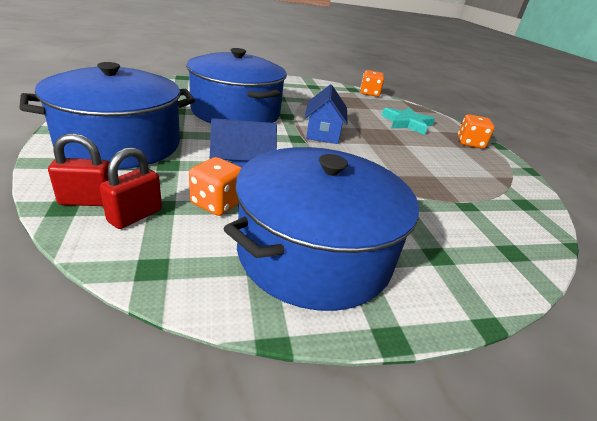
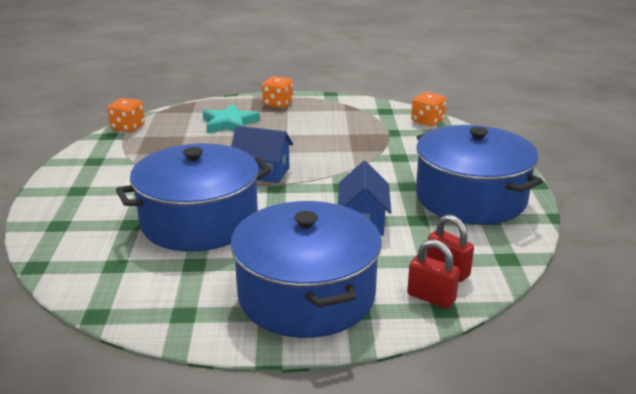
camera: 75 degrees left, 5 degrees down
red padlock [48,133,110,206] -> red padlock turned 60 degrees counterclockwise [407,239,460,308]
orange dice [189,157,242,216] -> orange dice moved to [411,92,446,126]

